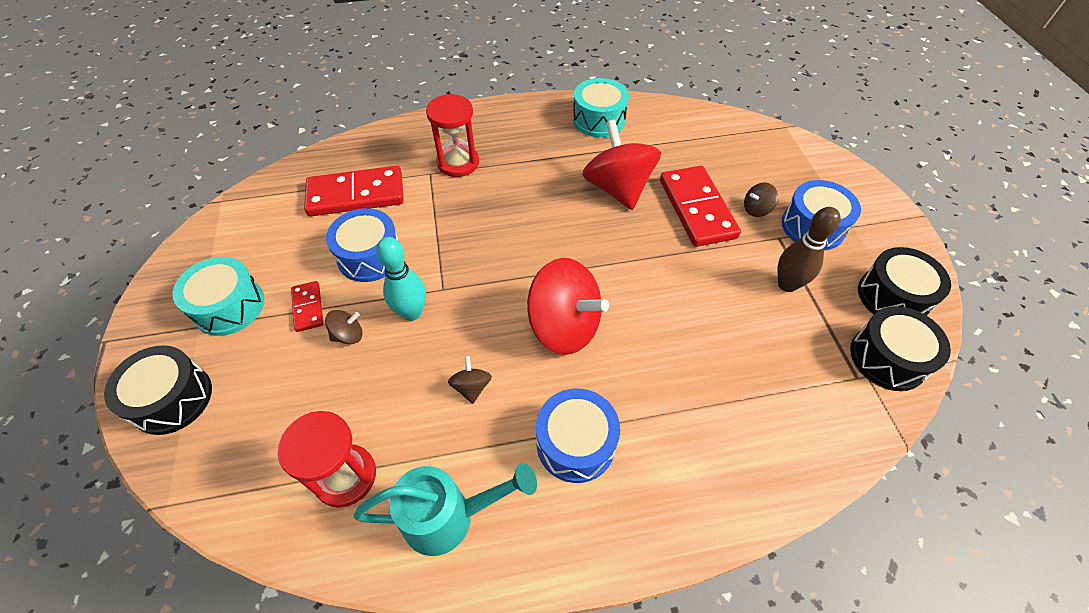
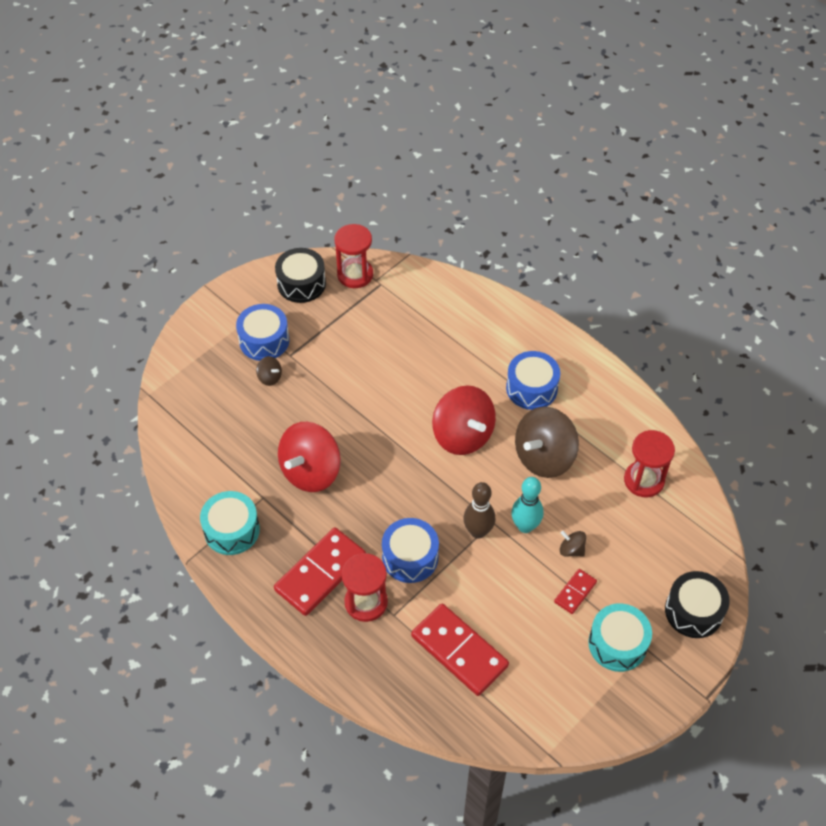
camera: 125 degrees left, 0 degrees up
blue drum [326,208,399,282] -> blue drum moved to [382,518,439,583]
turquoise watering can [354,463,537,556] -> none
brown spinning top [448,356,492,404] -> brown spinning top [515,407,579,478], size x2.30
red spinning top [527,258,609,355] -> red spinning top turned 150 degrees clockwise [432,385,496,455]
red domino [660,166,741,247] -> red domino moved to [274,528,366,616]
brown bowling pin [777,207,841,292] -> brown bowling pin moved to [463,482,495,539]
black drum [850,306,951,391] -> red hourglass [334,224,373,288]

